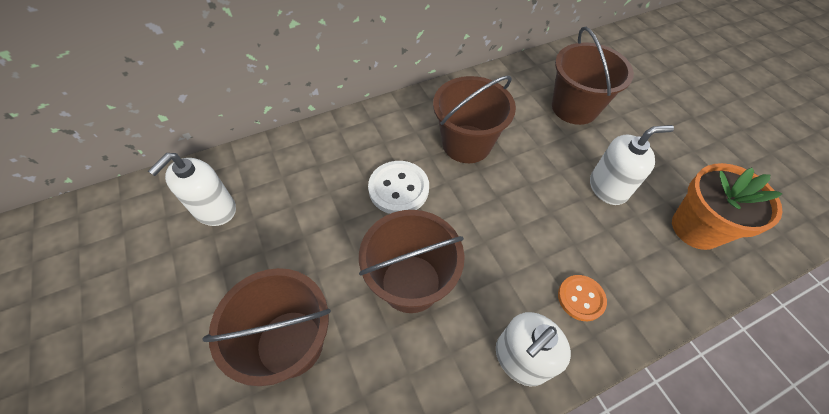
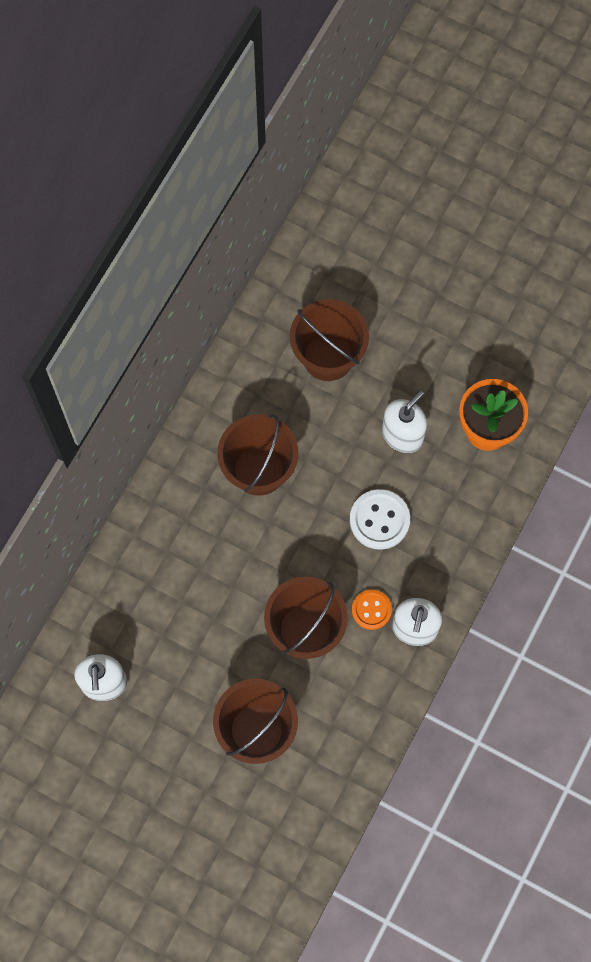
camera: 35 degrees left, 15 degrees up
white button [368,161,429,214] -> white button moved to [350,489,410,550]
orange button [558,275,607,321] -> orange button moved to [352,590,392,630]

